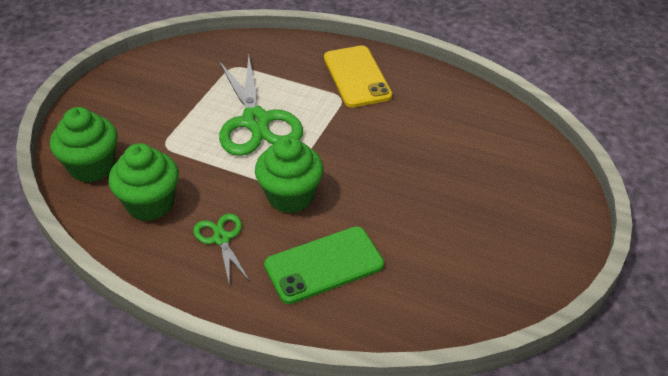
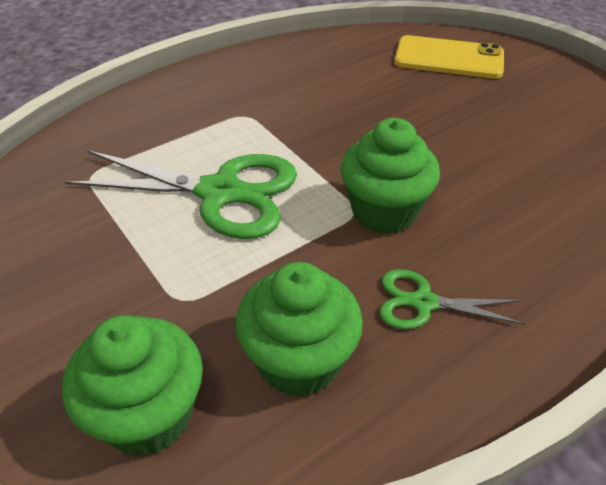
camera: 60 degrees left, 0 degrees up
green phone [264,226,384,304] -> none
yellow phone [324,45,392,108] -> yellow phone moved to [394,35,504,79]

